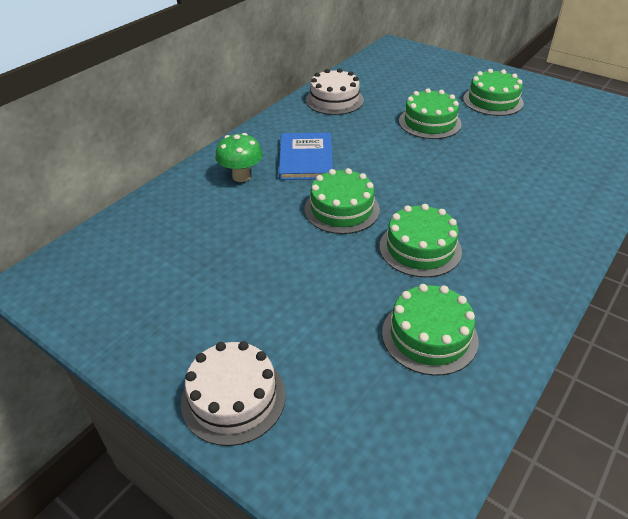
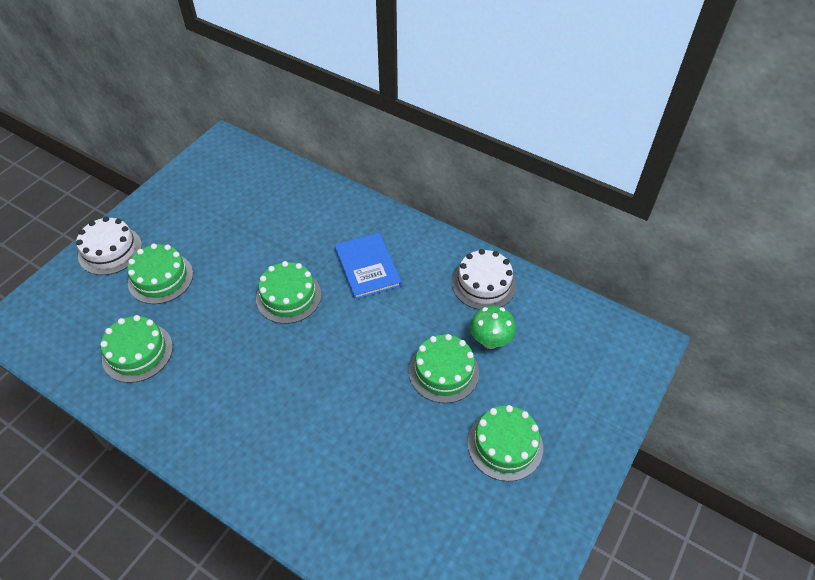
camera: 85 degrees right, 10 degrees up
green mushroom [215,133,263,182] -> green mushroom moved to [470,305,516,349]
blue book [279,133,333,180] -> blue book turned 75 degrees clockwise [335,233,402,299]
green cake [379,204,462,278] -> green cake moved to [127,244,193,304]

